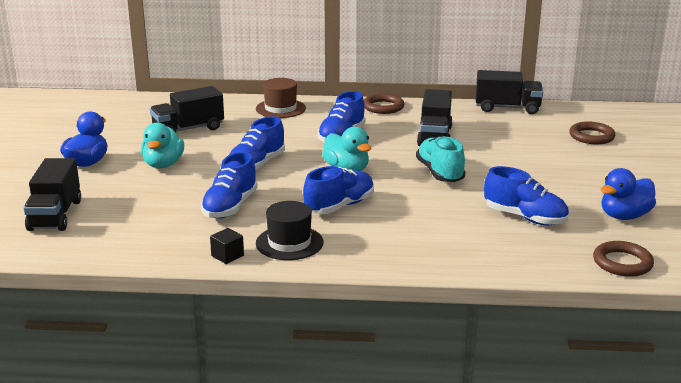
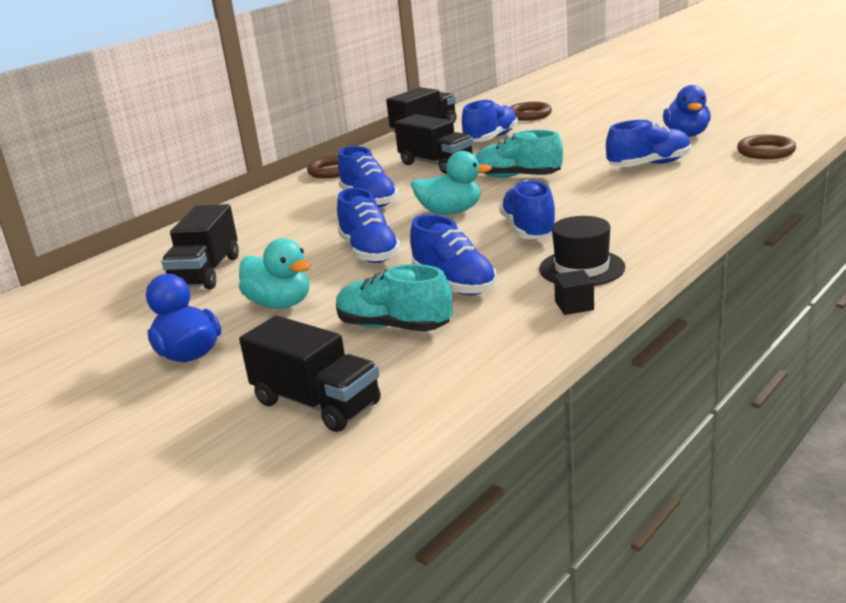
camera: 50 degrees left, 0 degrees up
brown hat [256,78,306,118] -> none
none -> turquoise shoe [336,264,453,331]
none -> blue shoe [462,99,518,142]

